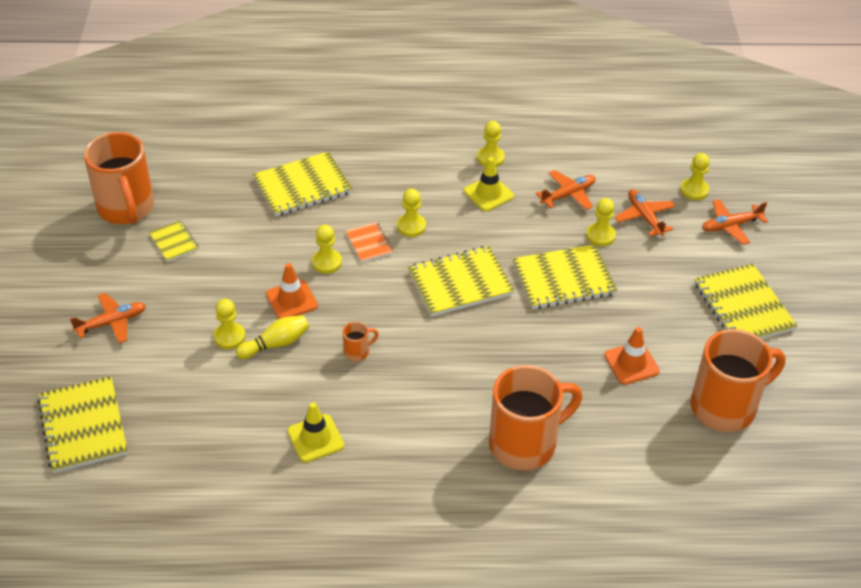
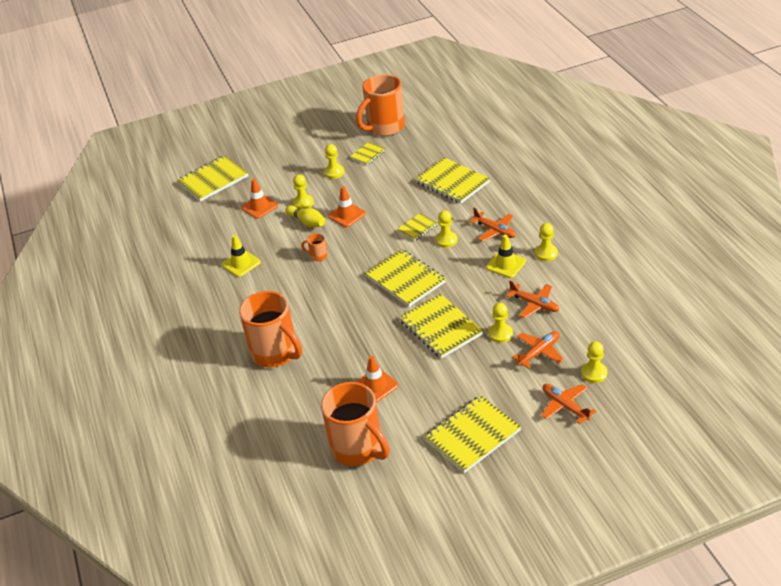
camera: 75 degrees right, 5 degrees down
orange plane [70,293,146,343] -> orange plane moved to [469,208,516,241]
yellow pawn [312,225,342,274] -> yellow pawn moved to [324,144,344,179]
orange mug [343,322,379,361] -> orange mug turned 150 degrees clockwise [301,233,328,261]
orange notebook [346,222,393,263] -> yellow notebook [397,213,438,241]
none -> orange traffic cone [241,179,278,219]

